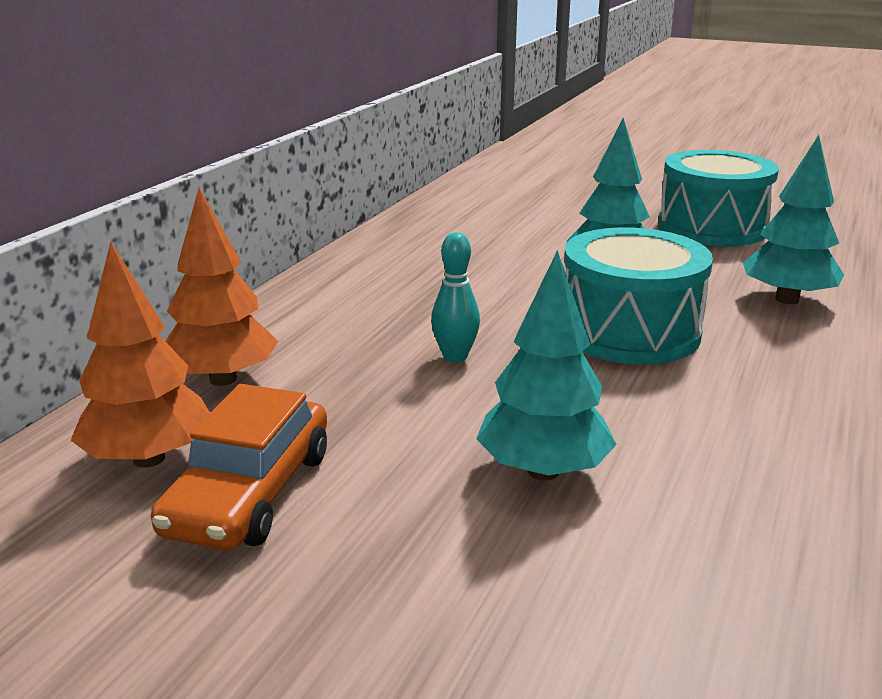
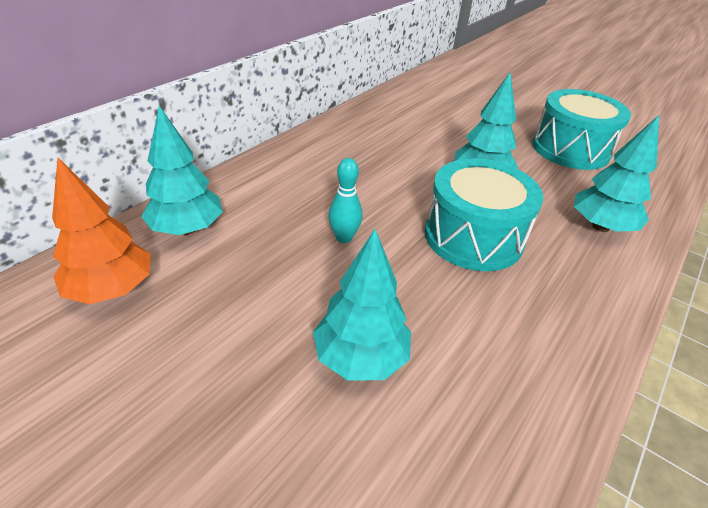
camera: 10 degrees right, 15 degrees up
orange car [151,384,327,550] -> none
orange tree [165,188,278,386] -> turquoise tree [141,106,223,235]

